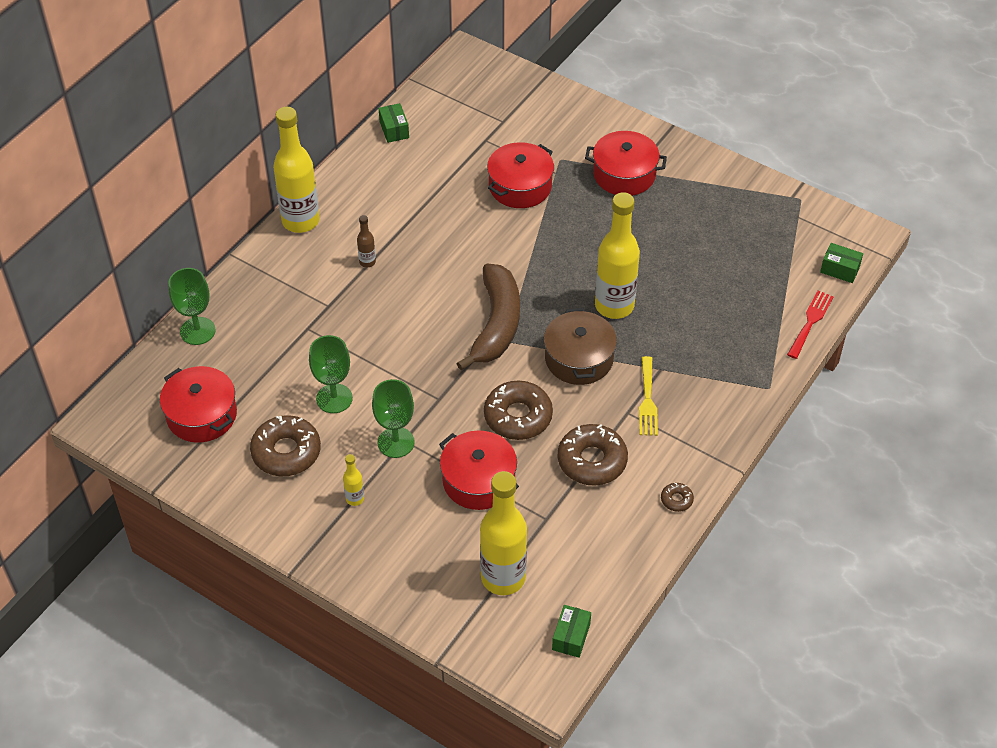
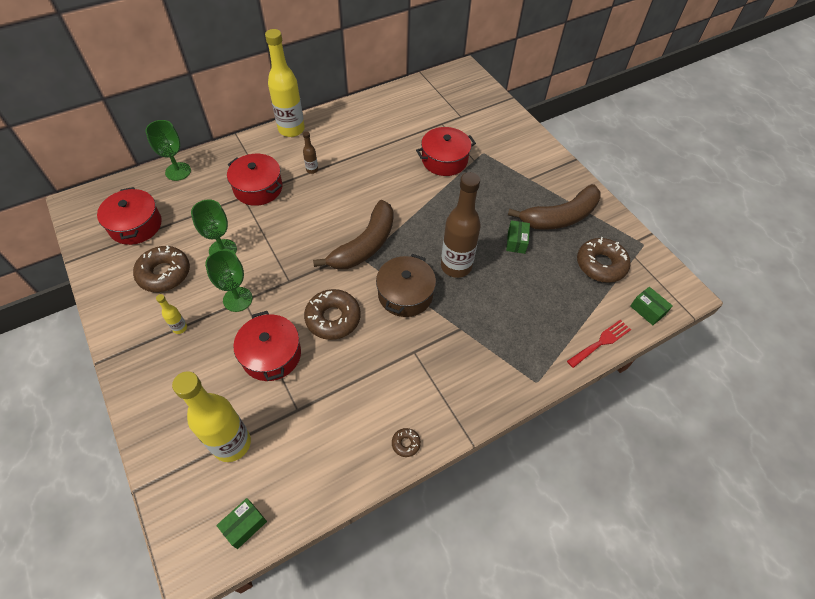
camera: 25 degrees right, 5 degrees up
green box [379,103,409,143] -> green box moved to [506,220,530,254]
brown donut [558,424,628,486] -> brown donut moved to [577,237,631,283]
red pot [585,131,667,196] -> red pot moved to [227,154,283,206]
yellow bottle [595,192,640,319] -> brown bottle [441,172,481,278]
yellow fork [639,356,658,436] -> none
none -> brown banana [508,184,601,230]

